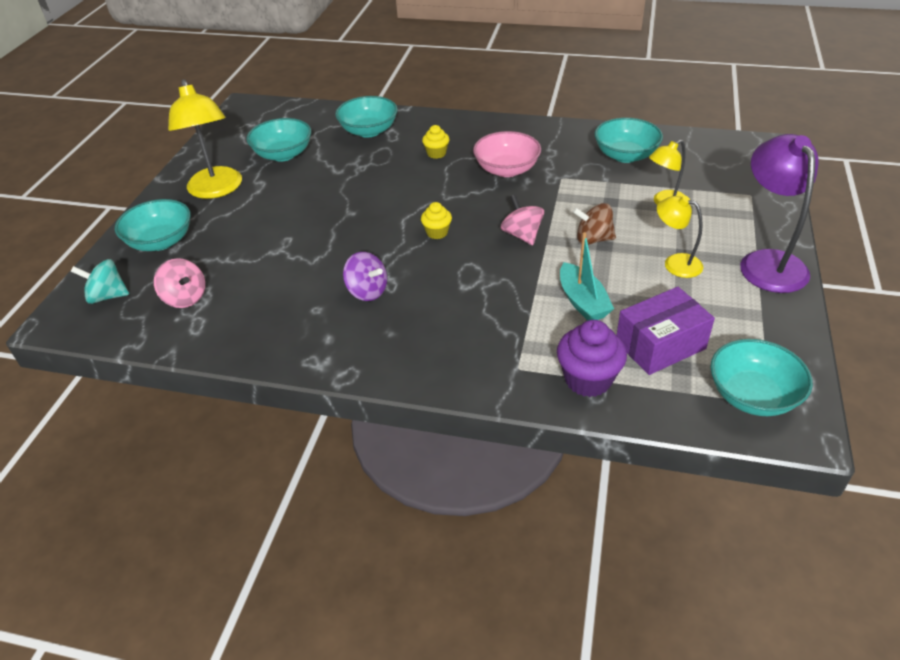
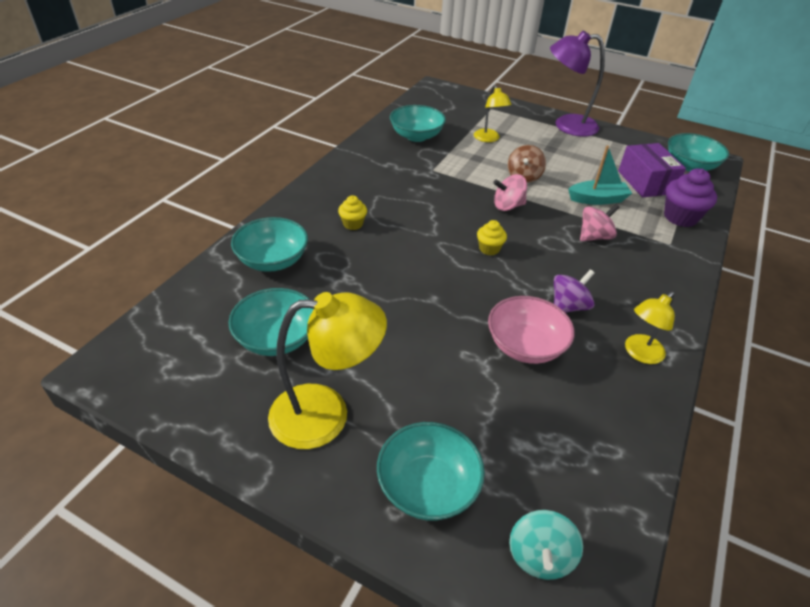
camera: 80 degrees left, 0 degrees up
pink spinning top [154,258,205,308] -> pink spinning top moved to [580,204,620,241]
pink bowl [473,131,541,177] -> pink bowl moved to [488,296,575,364]
yellow lamp [657,196,703,278] -> yellow lamp moved to [625,292,675,364]

